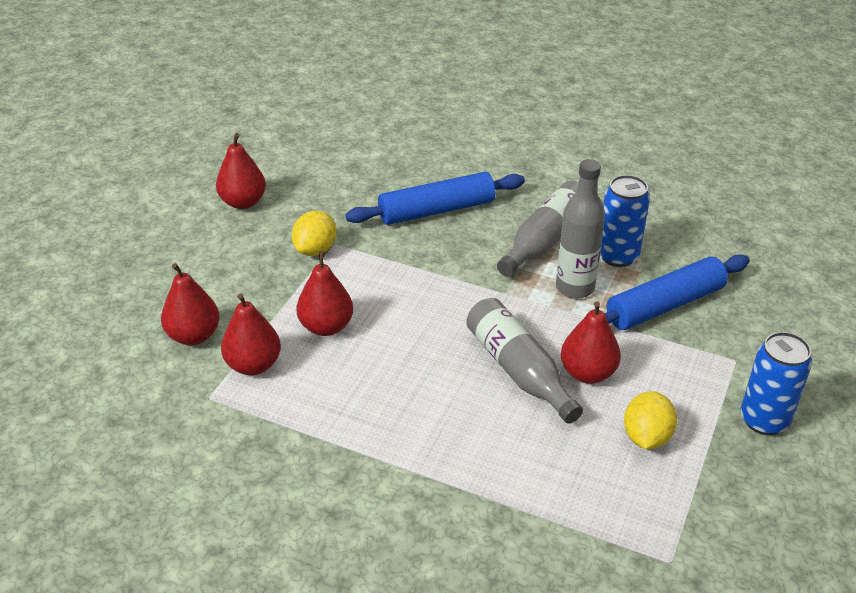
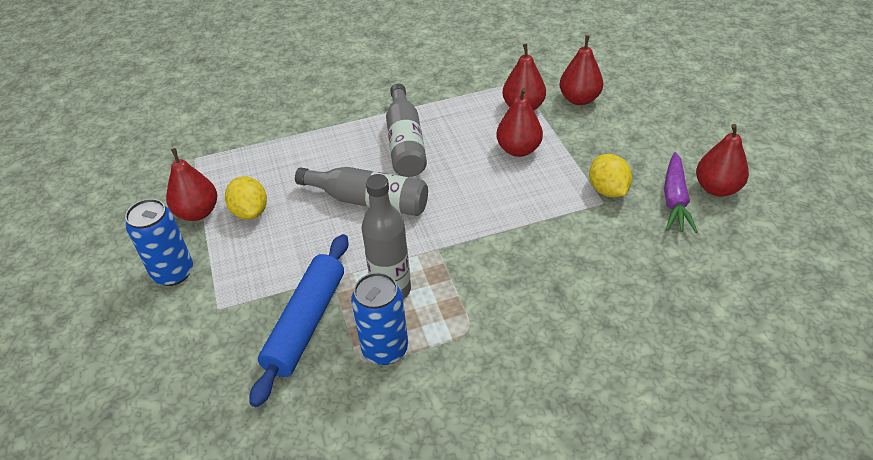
camera: 140 degrees right, 5 degrees up
blue rolling pin [346,172,525,225] -> none
grey bottle [497,181,579,277] -> grey bottle moved to [386,84,427,177]
red pear [561,301,621,384] -> red pear moved to [166,148,217,221]
none -> purple carrot [664,152,698,233]

